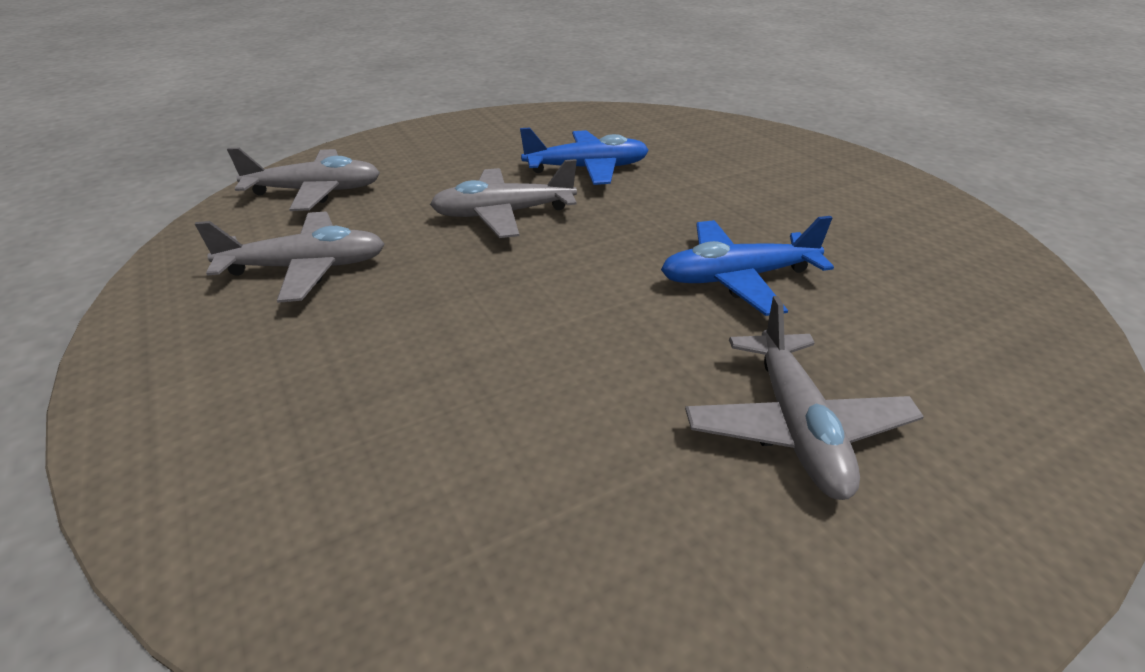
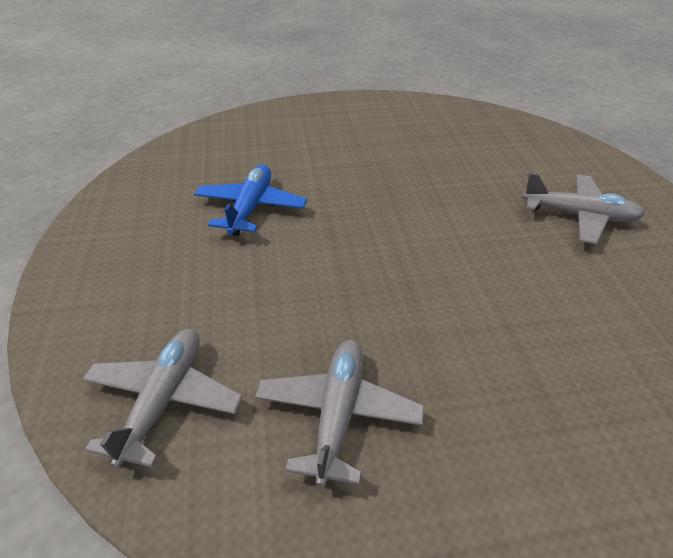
camera: 70 degrees left, 5 degrees up
grey plane [430,159,577,238] -> none
blue plane [661,216,834,316] -> none

